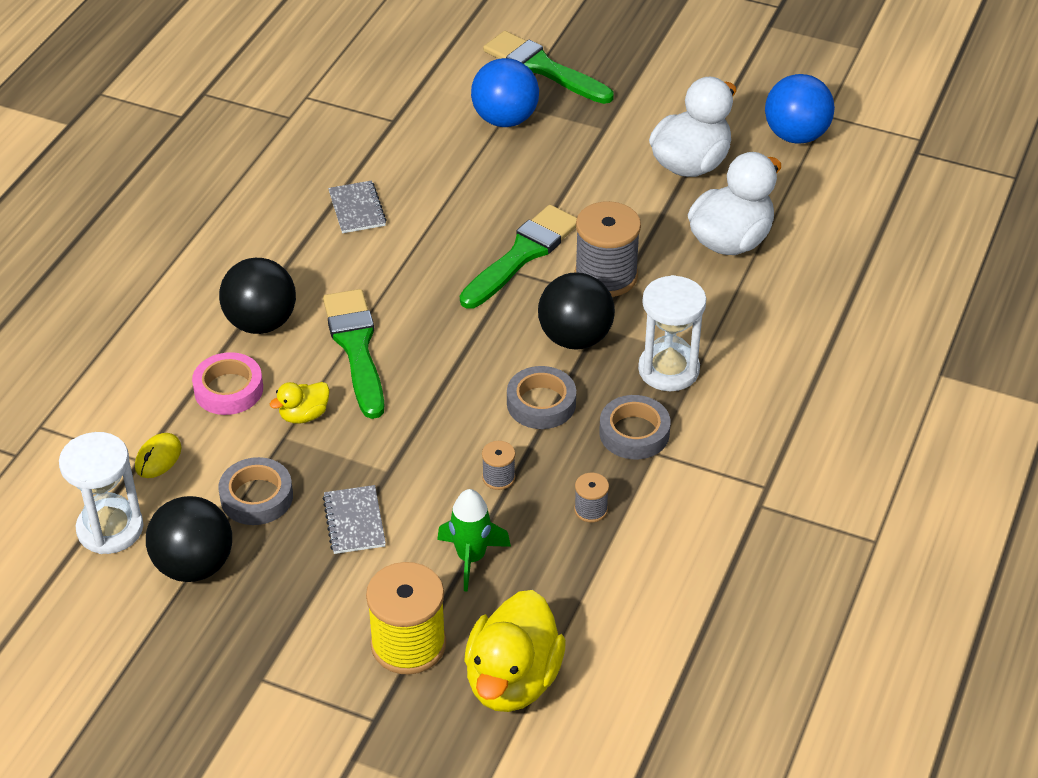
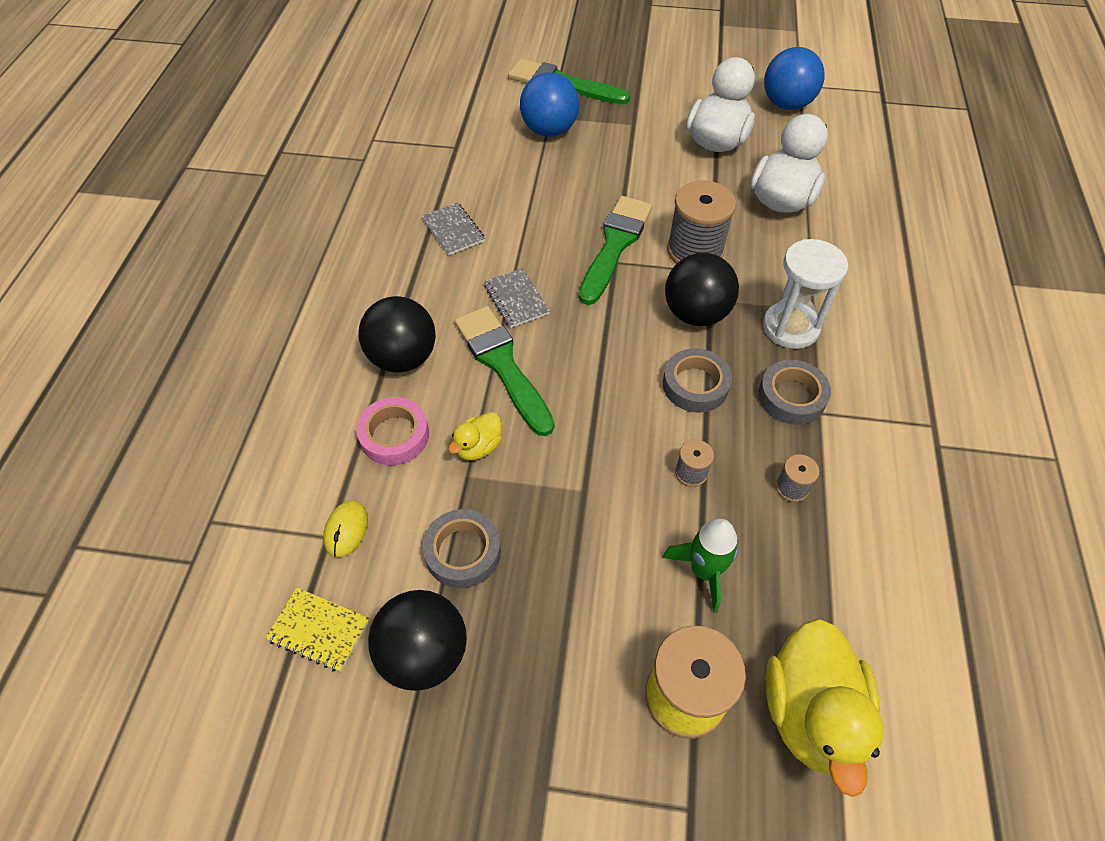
camera: 15 degrees left, 10 degrees up
white hourglass [59,432,143,554] -> yellow notebook [265,588,370,672]
grey notebook [323,485,386,554] -> grey notebook moved to [484,268,550,328]

